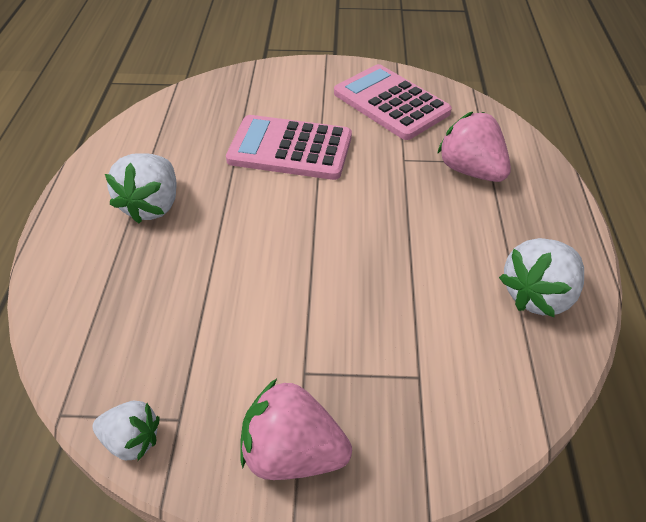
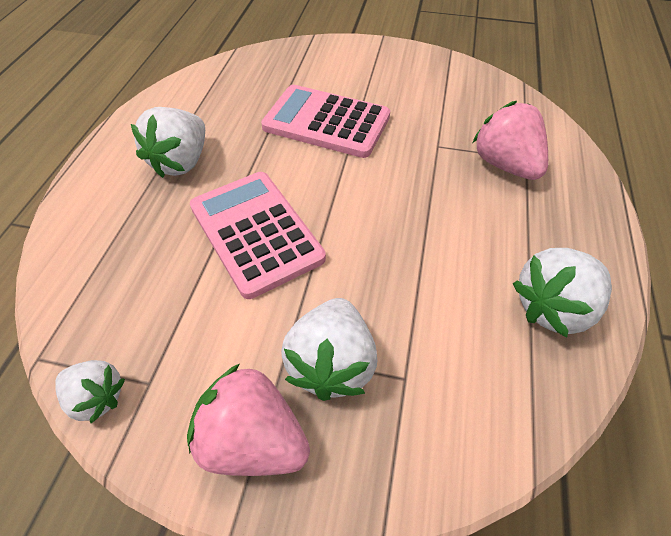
camera: 10 degrees right, 5 degrees up
pink calculator [334,64,452,140] -> pink calculator moved to [190,172,326,299]
none -> white strawberry [281,298,377,401]

